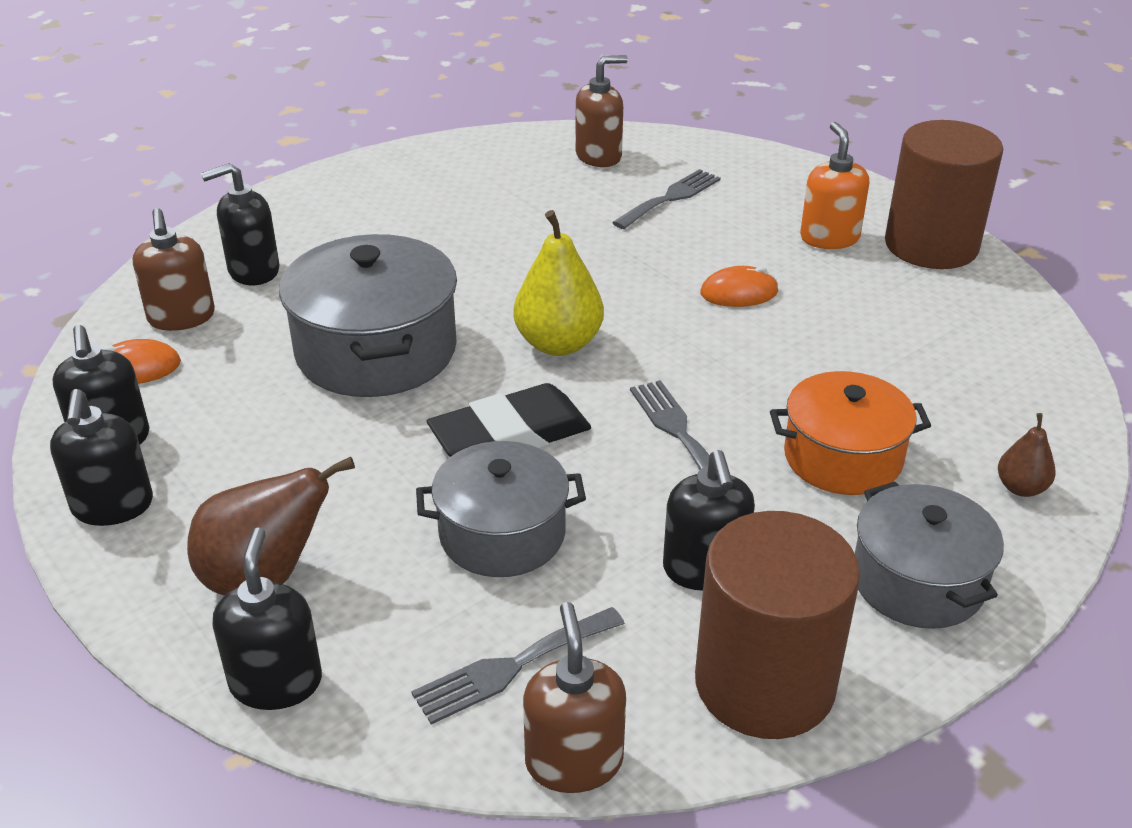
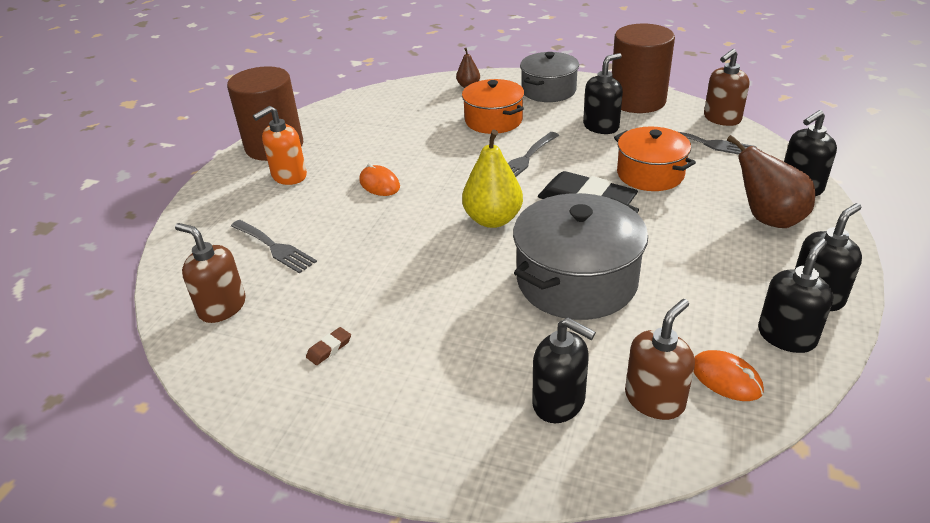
camera: 120 degrees left, 0 degrees up
grey pot [416,441,586,577] -> orange pot [614,126,696,191]
grey fork [612,169,721,229] -> grey fork turned 150 degrees counterclockwise [231,220,317,273]
none -> brown eraser [306,327,351,365]

